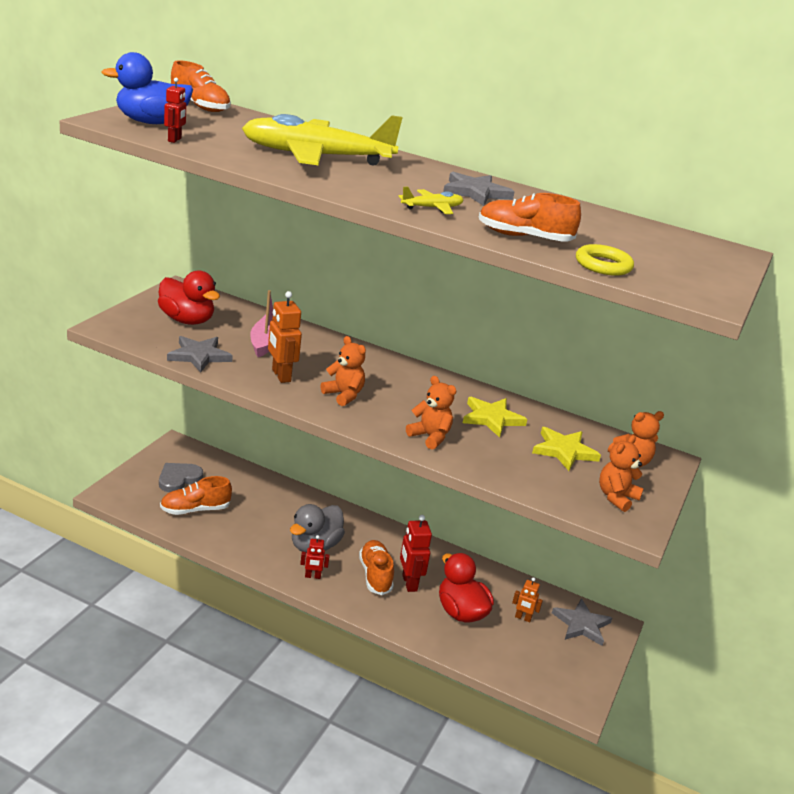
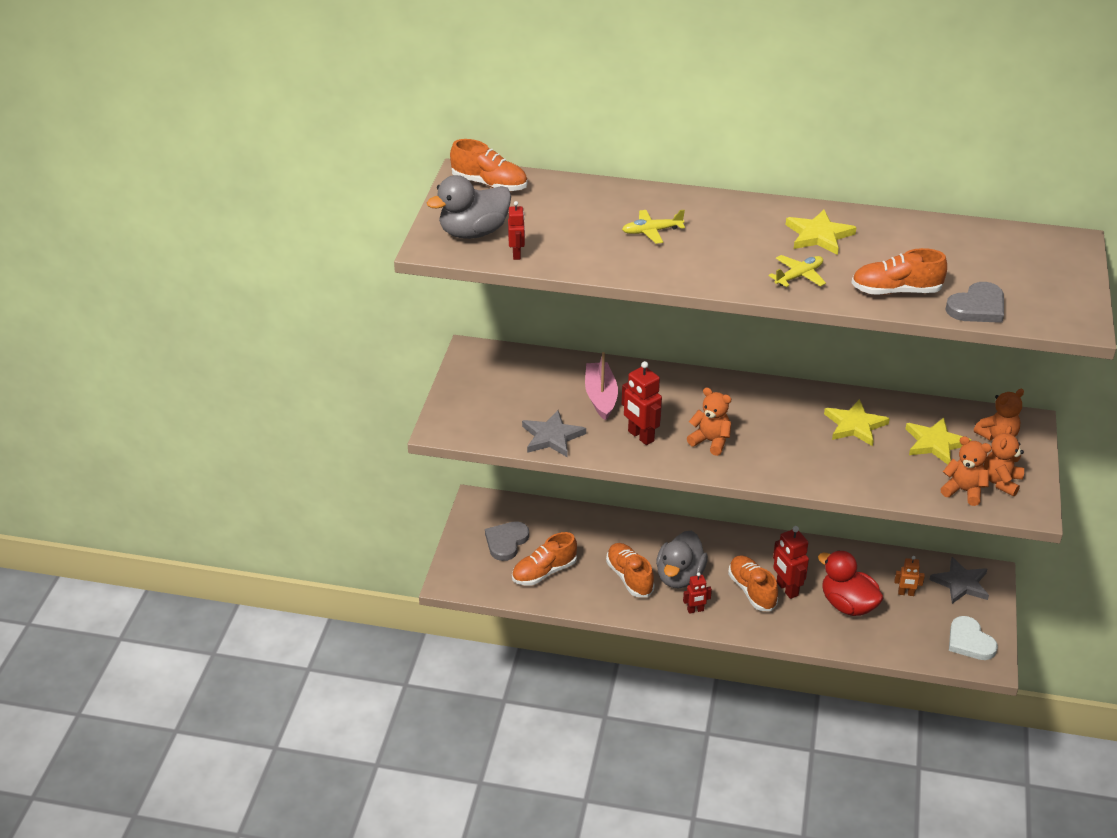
camera: 10 degrees left, 10 degrees up
blue duck [102,52,193,124] -> grey duck [427,175,511,239]
red duck [158,270,220,325] -> none
yellow plane [242,114,402,166] -> yellow plane [622,210,685,244], size x0.41
orange robot [268,291,302,383] -> red robot [622,361,662,445]
orange teddy bear [406,376,456,449] -> orange teddy bear moved to [940,436,992,506]
grey star [443,172,515,206] -> yellow star [786,210,857,255]
yellow ring [576,244,634,276] -> grey heart [945,282,1004,323]
none -> orange shoe [606,543,655,597]
none -> white heart [949,616,998,660]

